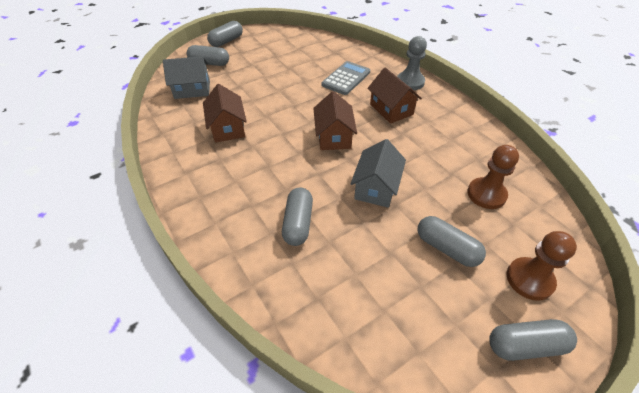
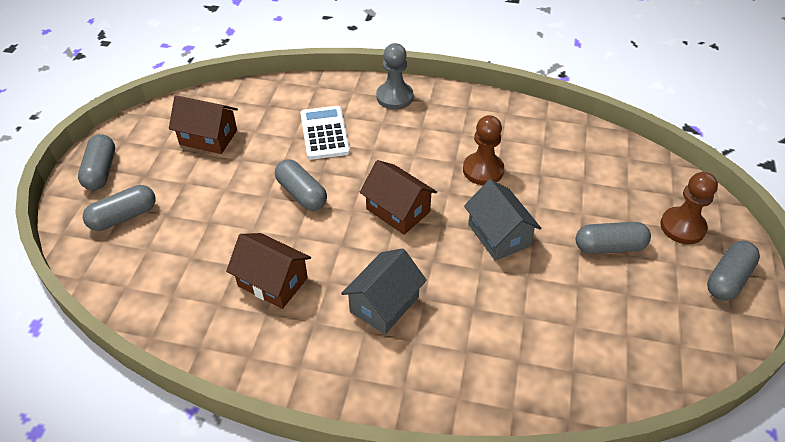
camera: 45 degrees left, 0 degrees up
grey house [163,56,210,99] -> grey house moved to [341,248,427,335]
grey capsule [282,188,313,246] -> grey capsule moved to [275,159,327,211]
grey calculator [321,61,370,95] -> white calculator [300,106,350,160]
brown house [367,67,422,124] -> brown house moved to [169,95,238,154]
brown pawn [467,145,519,209] -> brown pawn moved to [463,115,504,185]

